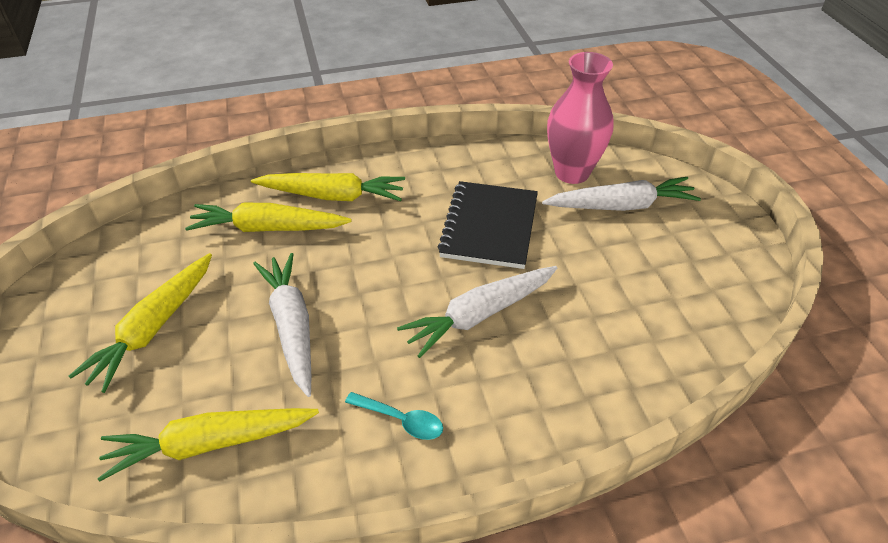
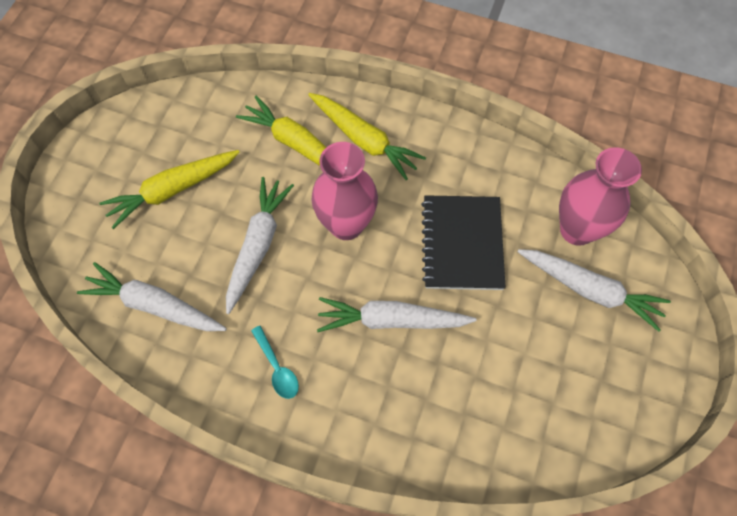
camera: 35 degrees right, 20 degrees up
yellow carrot [97,408,319,482] -> white carrot [77,262,227,331]
black notebook [438,181,538,269] -> black notebook turned 45 degrees counterclockwise [421,195,506,290]
none -> pink vase [311,142,378,240]

